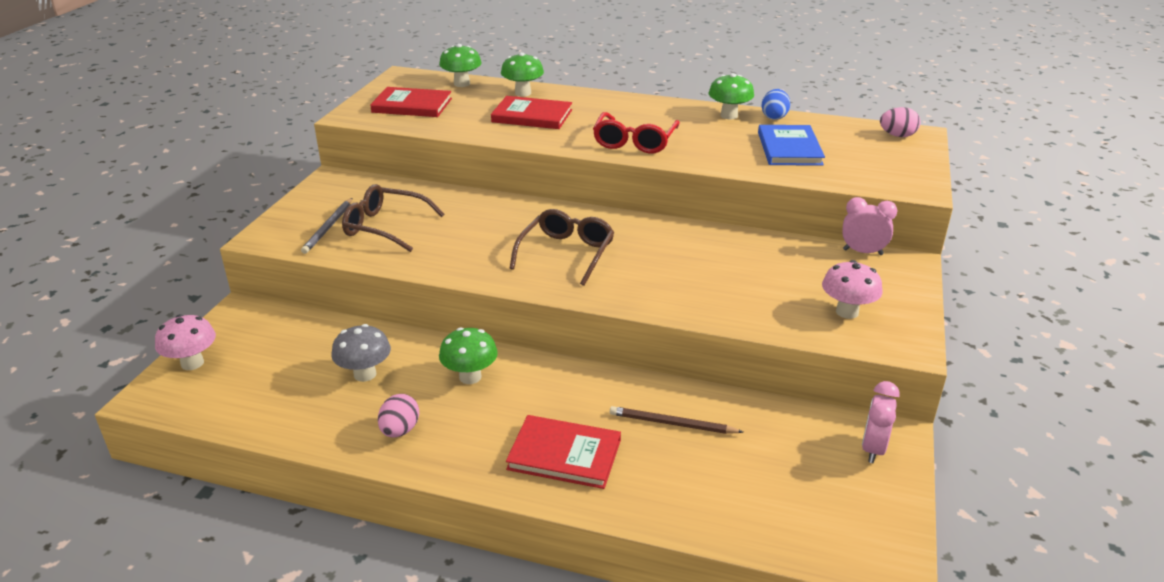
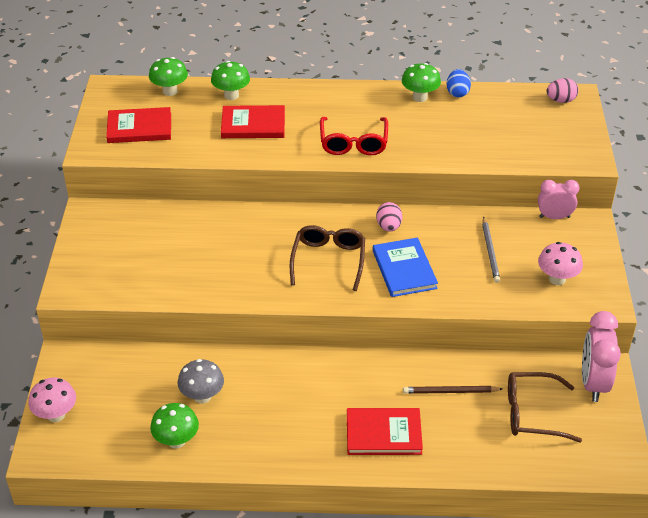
camera: 15 degrees left, 10 degrees up
grey pencil [301,198,352,254] -> grey pencil moved to [482,217,500,283]
brown glasses [342,184,444,252] -> brown glasses moved to [508,372,582,442]
pink egg [378,394,419,438] -> pink egg moved to [376,202,402,232]
green mushroom [439,327,498,384] -> green mushroom moved to [150,403,199,448]
blue book [758,125,825,166] -> blue book moved to [373,238,438,297]
pink clock [862,381,900,463] -> pink clock [582,311,621,402], size x1.55

